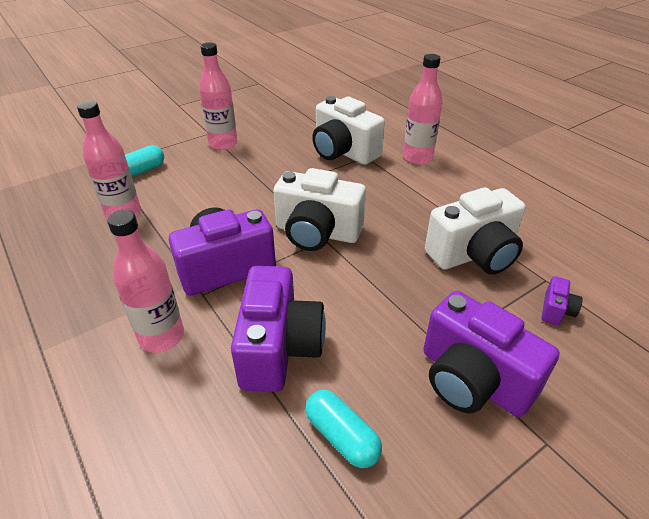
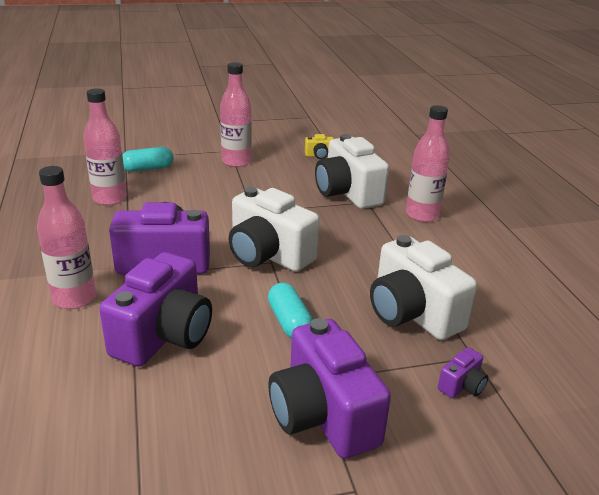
camera: 20 degrees right, 10 degrees down
turquoise capsule [305,390,382,468] -> turquoise capsule moved to [268,283,313,338]
white camera [425,187,526,275] -> white camera turned 60 degrees clockwise [370,235,477,340]
none -> yellow camera [305,134,334,159]

